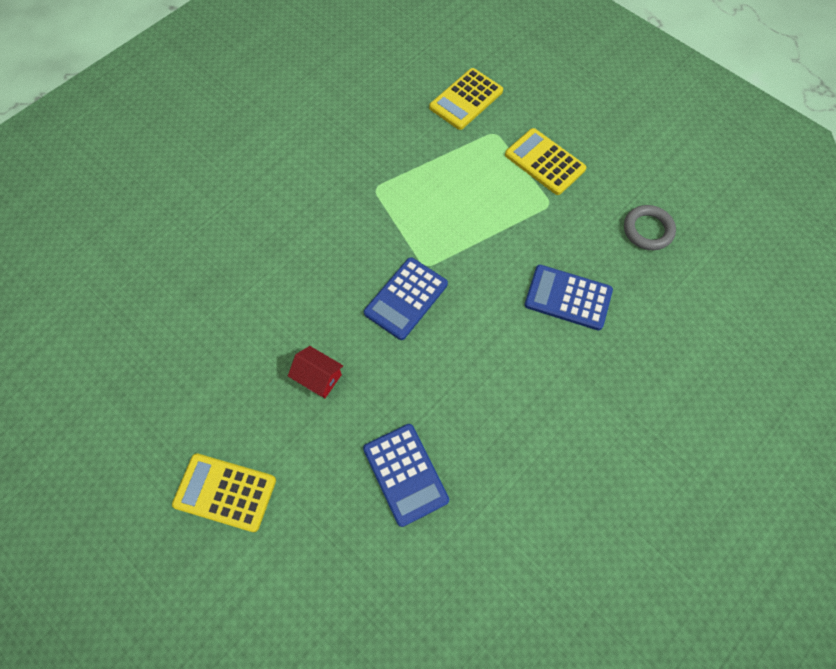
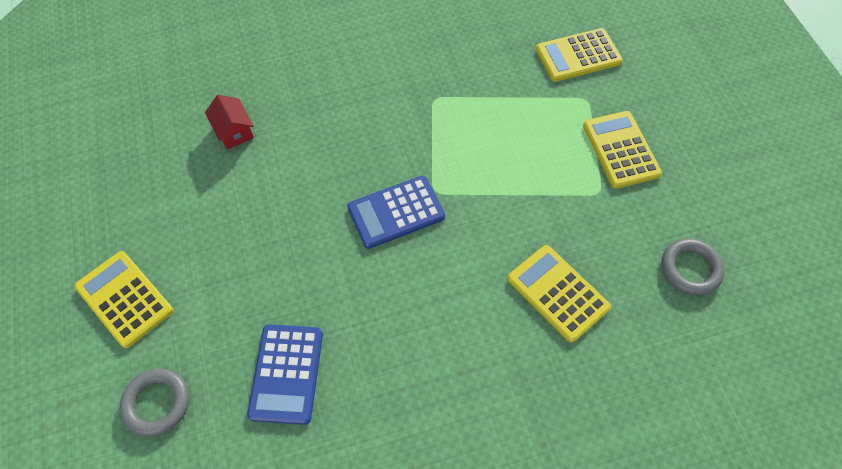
camera: 30 degrees right, 5 degrees down
red house [288,346,343,398] -> red house moved to [205,94,254,149]
blue calculator [524,265,613,330] -> yellow calculator [508,245,611,343]
none -> grey ring [120,369,189,436]

